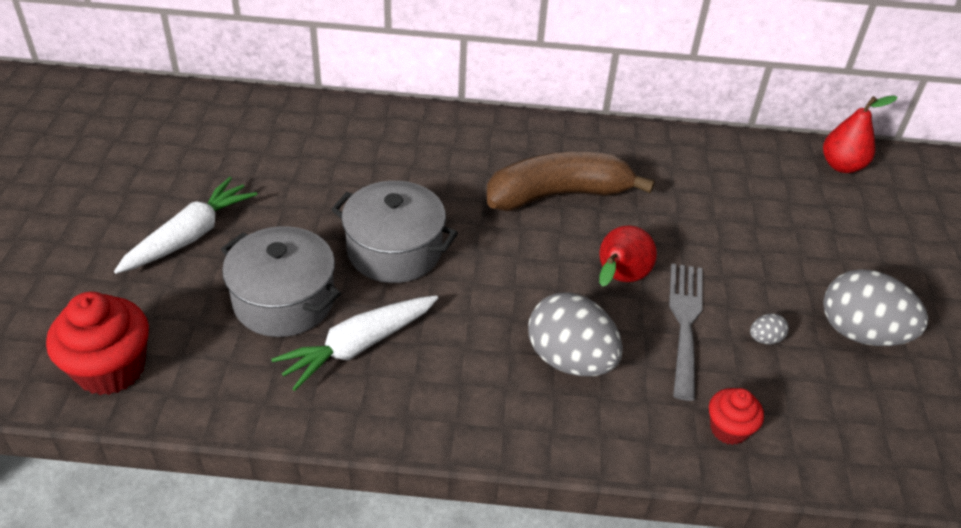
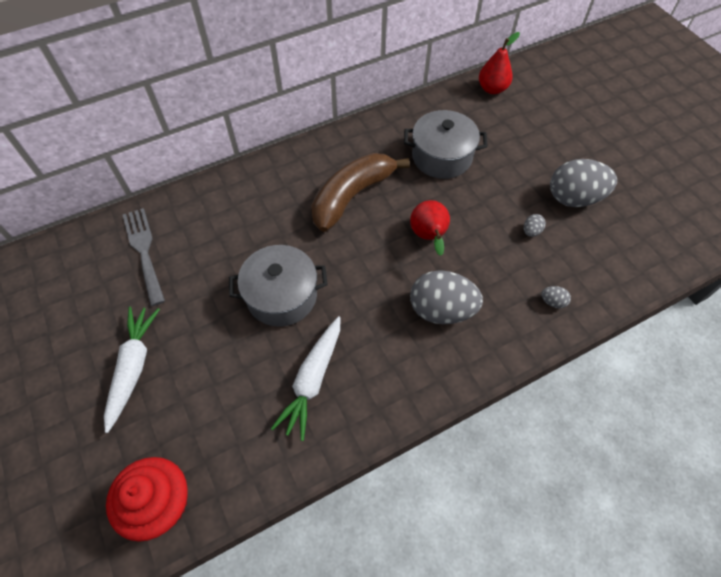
camera: 30 degrees left, 15 degrees up
grey pot [221,226,341,337] -> grey pot moved to [404,110,488,179]
grey fork [669,264,703,401] -> grey fork moved to [123,208,165,306]
red cupcake [709,388,764,445] -> grey egg [541,286,571,308]

